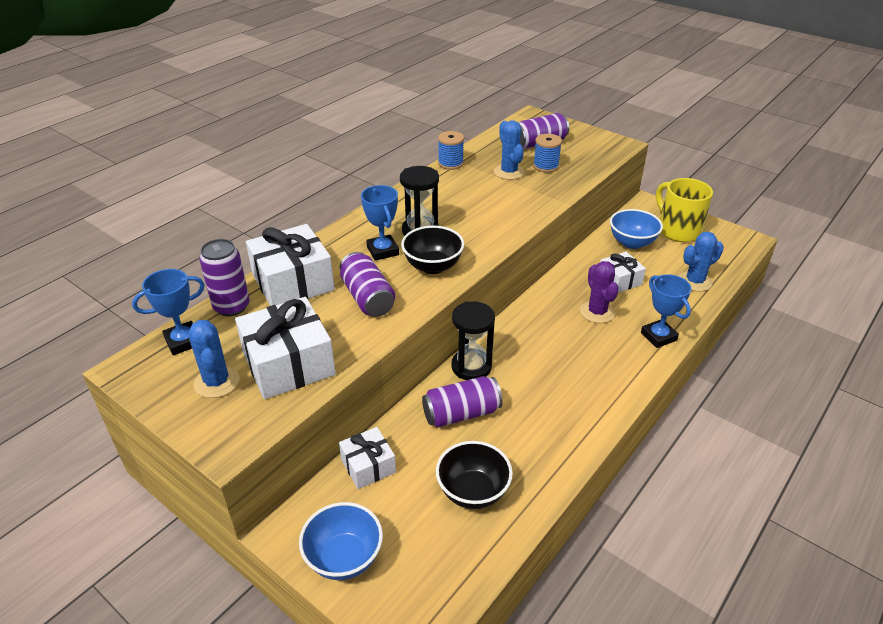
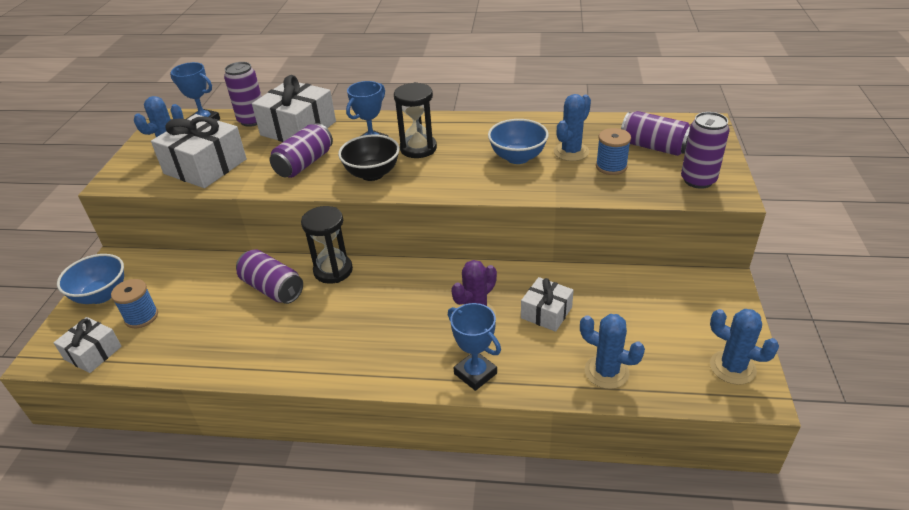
camera: 60 degrees right, 0 degrees up
white gift [339,427,396,489] -> white gift moved to [53,317,122,373]
black bowl [436,441,513,509] -> none
blue spool [438,131,464,170] -> blue spool moved to [111,279,158,328]
blue bowl [610,209,663,249] -> blue bowl moved to [488,119,549,164]
blue trophy [641,274,691,348] -> blue trophy turned 75 degrees counterclockwise [448,303,501,391]
yellow mug [656,178,713,242] -> none
none -> purple can [681,112,729,189]
none -> blue cactus [710,309,779,385]

